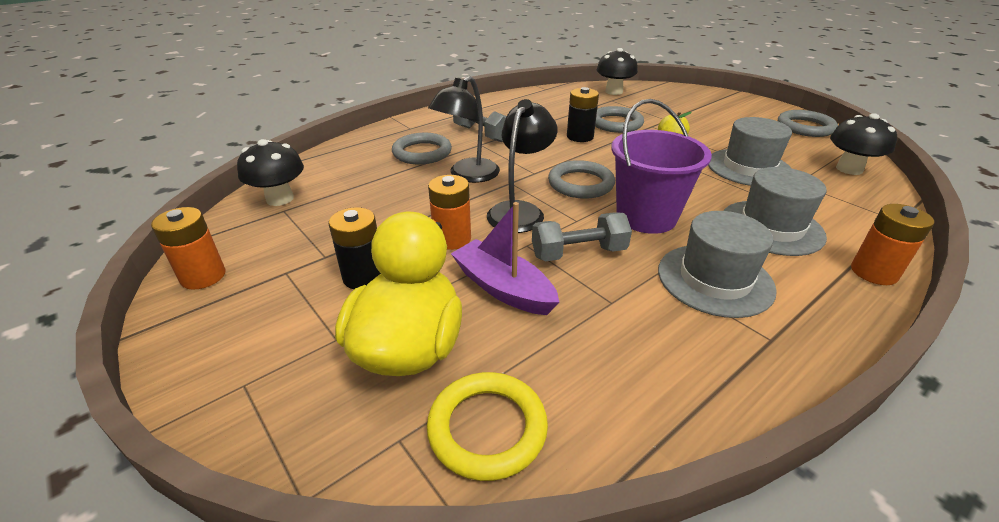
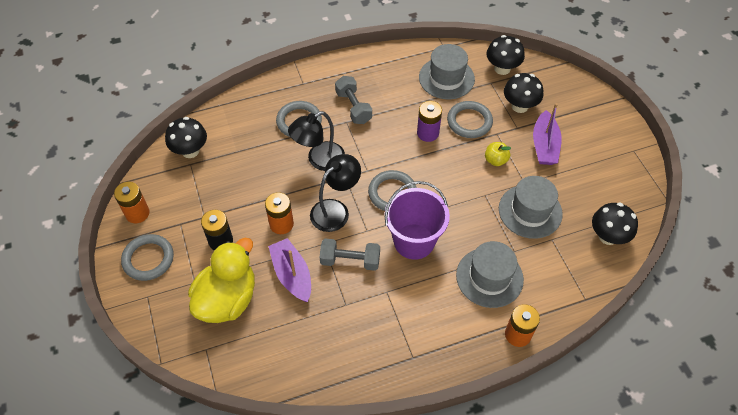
camera: 20 degrees right, 20 degrees up
yellow ring [427,372,548,481] -> none
black battery [567,87,599,142] -> purple battery [417,101,442,142]
grey hat [658,211,777,318] -> grey hat moved to [419,44,475,99]
grey ring [778,110,838,137] -> grey ring moved to [121,234,174,281]
none -> black mushroom [504,73,543,113]
none -> purple boat [533,103,562,165]

